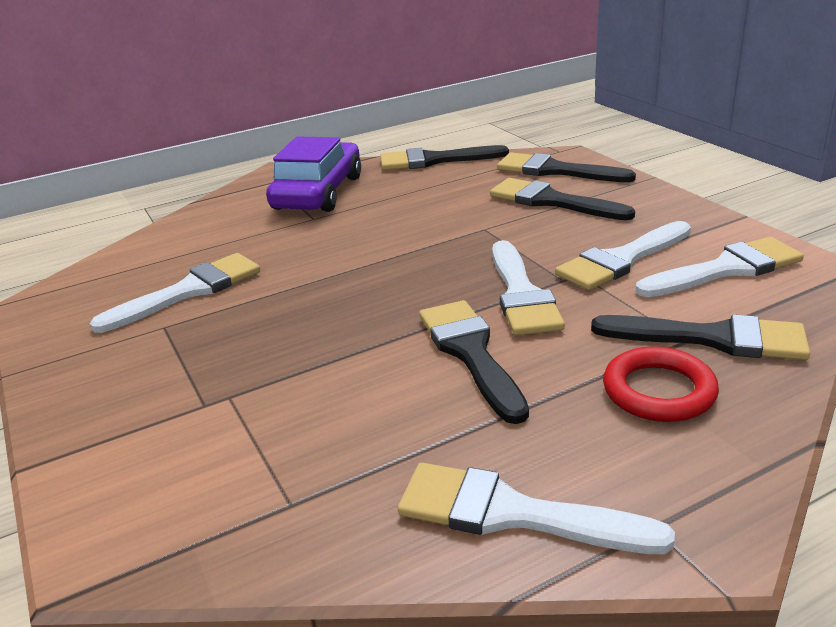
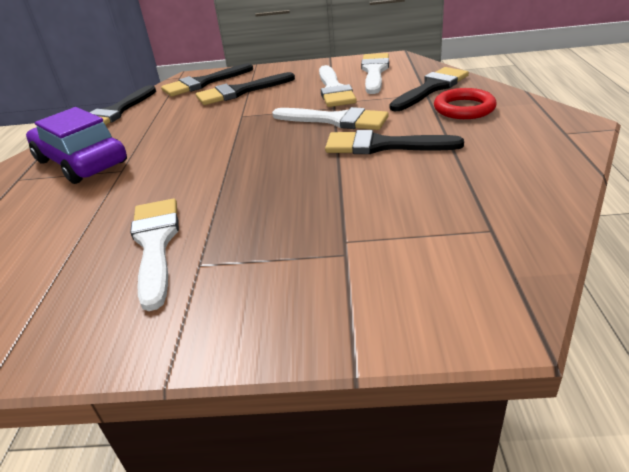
camera: 60 degrees left, 5 degrees up
white brush [398,463,675,554] -> none

